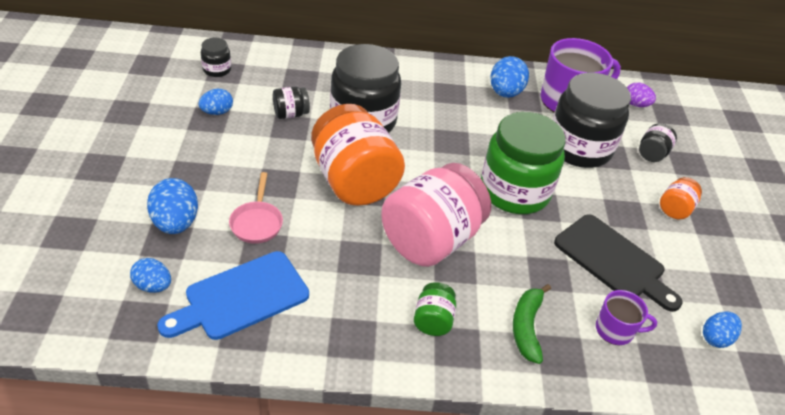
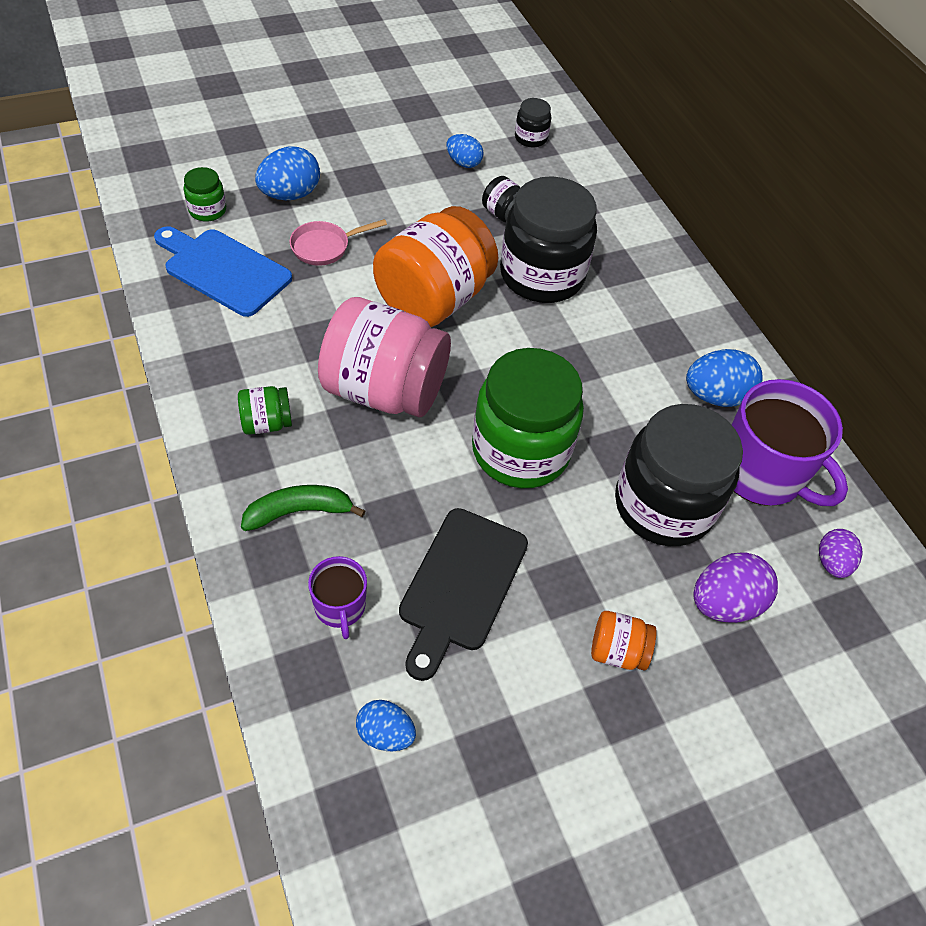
camera: 65 degrees right, 10 degrees up
blue egg [130,258,171,293] -> green jar [184,167,226,221]
black jar [639,123,677,162] -> purple egg [693,553,778,623]

